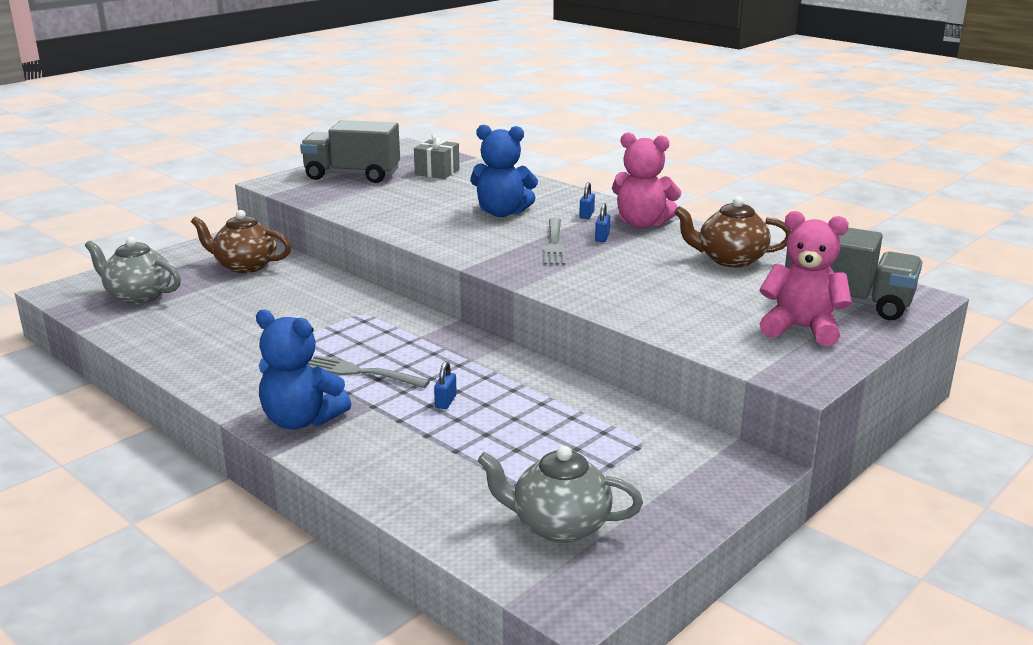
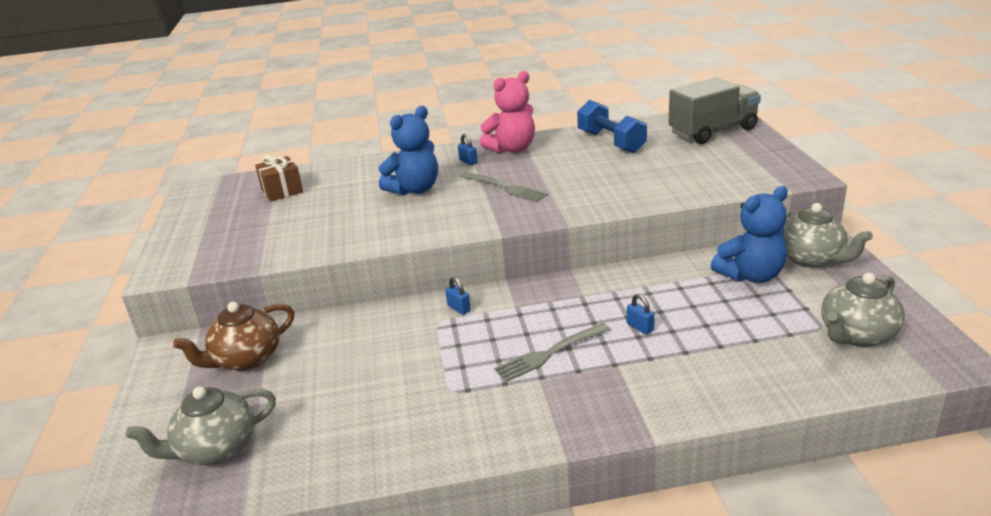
camera: 50 degrees left, 5 degrees up
blue teddy bear [256,310,351,429] -> blue teddy bear moved to [711,186,788,283]
grey truck [300,120,400,183] -> none
grey gift [414,133,459,179] -> brown gift [255,155,303,201]
blue padlock [595,203,610,242] -> blue padlock moved to [445,277,471,315]
brown teapot [674,197,791,267] -> blue dumbbell [577,100,647,153]
pink teddy bear [759,211,852,346] -> none
none -> grey teapot [783,203,873,268]

